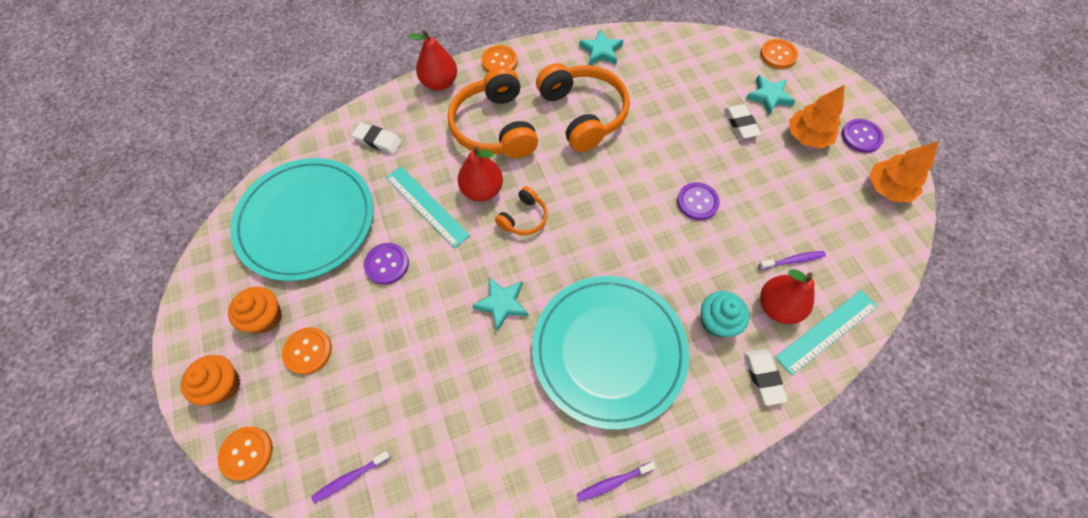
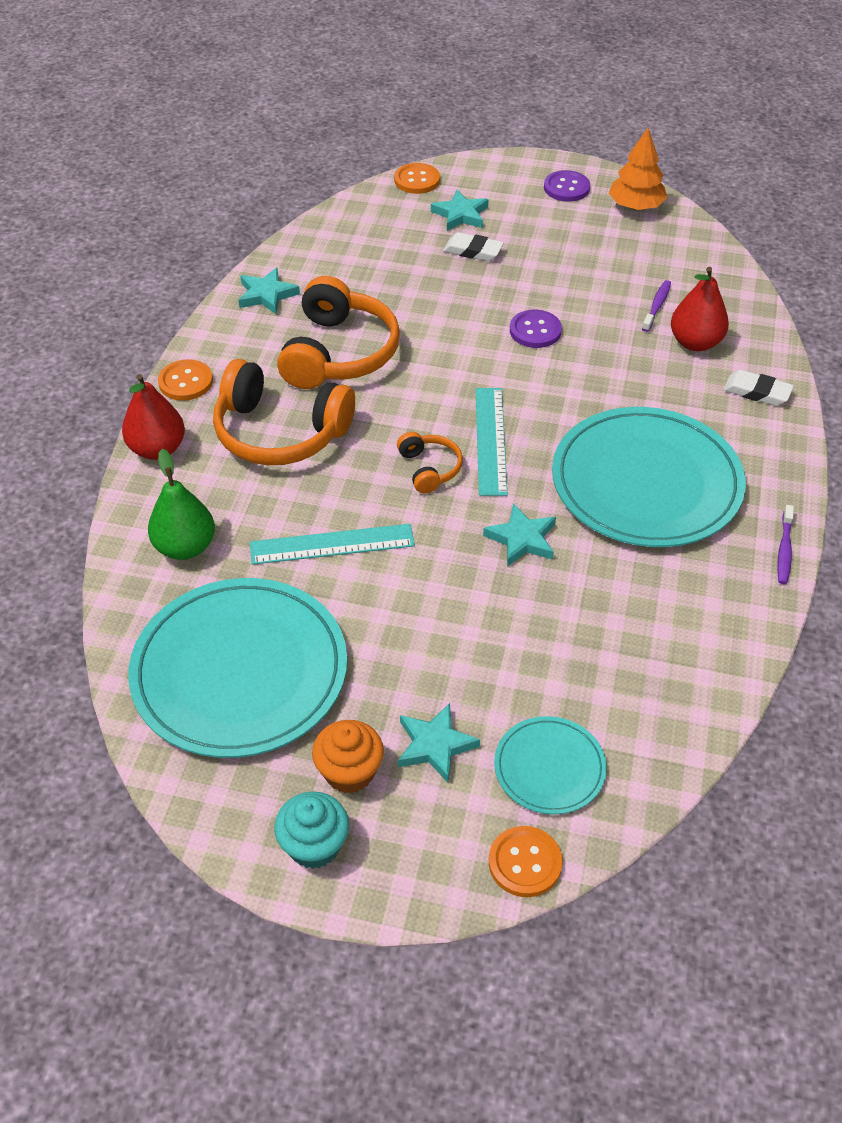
camera: 55 degrees left, 15 degrees down
orange cupcake [181,355,240,406] -> none
orange button [282,327,332,375] -> turquoise star [398,703,480,783]
purple toothbrush [311,451,391,503] -> none
white eraser [352,122,402,154] -> green pear [148,449,215,560]
purple button [364,243,409,285] -> none
red pear [458,146,503,201] -> none
orange headphones [536,63,630,152] -> orange headphones turned 90 degrees clockwise [277,276,400,389]
turquoise cupcake [701,291,749,337] -> turquoise cupcake moved to [274,792,349,869]
turquoise ruler [775,290,878,376] -> turquoise ruler moved to [476,388,508,496]
orange tree [789,85,844,149] -> none
none -> turquoise plate [494,716,607,815]

